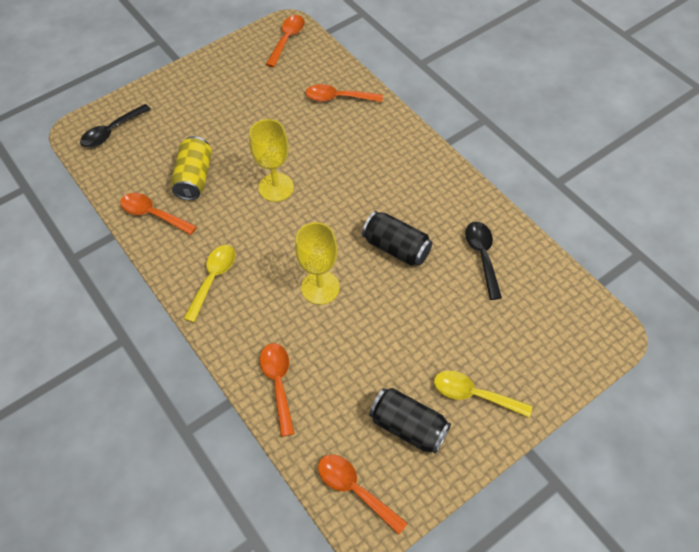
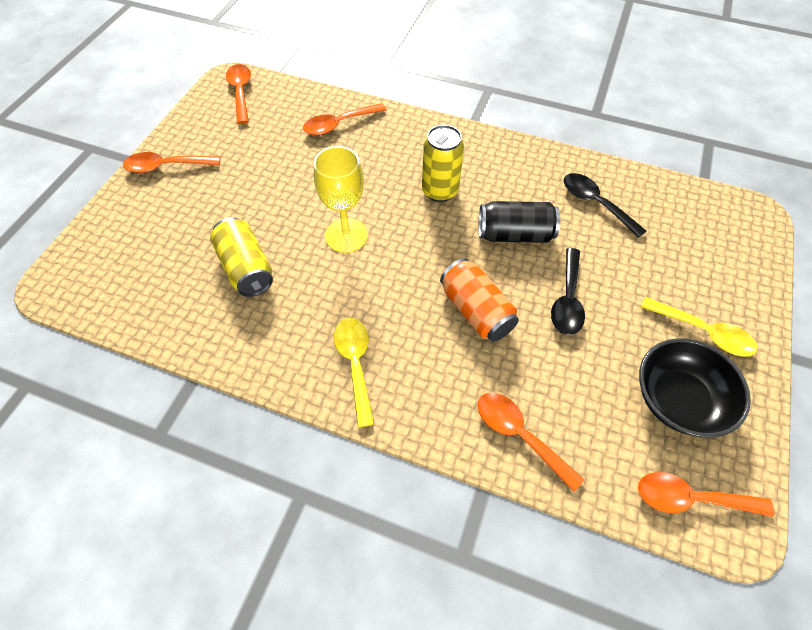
camera: 35 degrees left, 0 degrees up
black spoon [80,104,151,148] -> black spoon moved to [551,248,585,335]
orange spoon [120,193,197,235] -> orange spoon moved to [123,152,220,173]
yellow goblet [295,222,340,305] -> orange can [440,258,519,342]
black can [369,388,451,454] -> black bowl [639,338,751,438]
yellow spoon [434,371,533,418] -> yellow spoon turned 135 degrees counterclockwise [641,297,757,357]
none -> yellow can [422,125,464,202]

